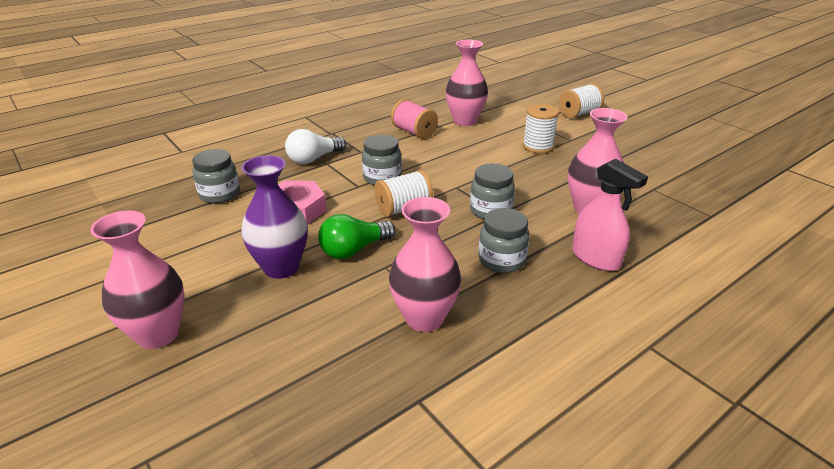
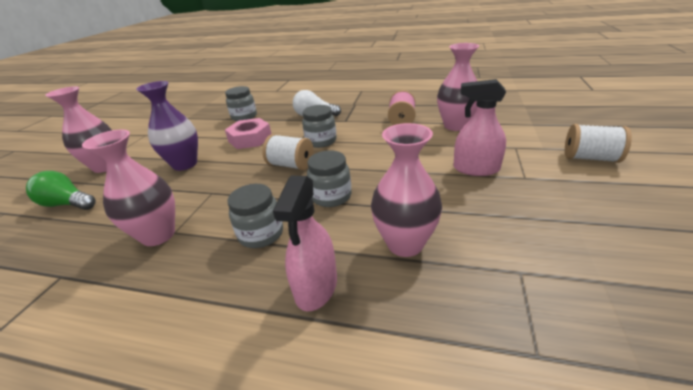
camera: 55 degrees right, 0 degrees up
green light bulb [318,214,396,259] -> green light bulb moved to [26,171,96,210]
white spool [523,104,559,154] -> pink spray bottle [453,79,506,176]

